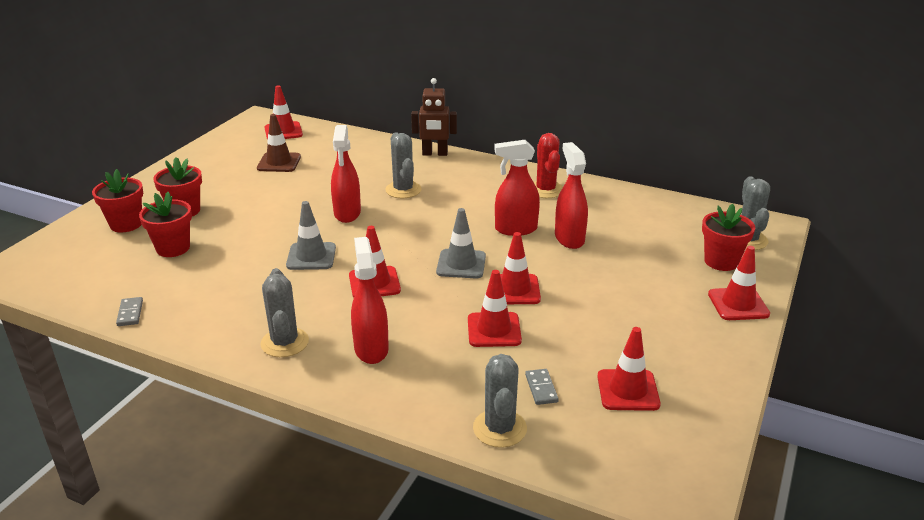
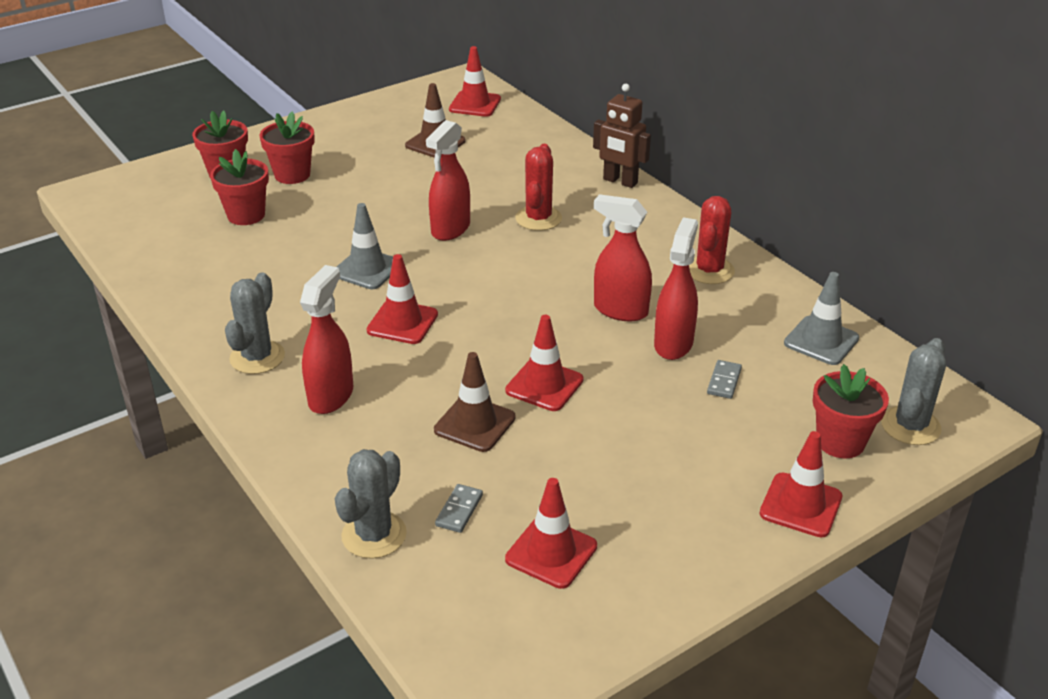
camera: 30 degrees right, 5 degrees up
grey domino [116,297,143,326] -> grey domino moved to [707,360,742,399]
grey cactus [385,132,422,198] -> red cactus [515,144,562,231]
grey traffic cone [436,208,486,278] -> grey traffic cone moved to [784,272,859,365]
red traffic cone [468,270,522,347] -> brown traffic cone [434,352,516,452]

